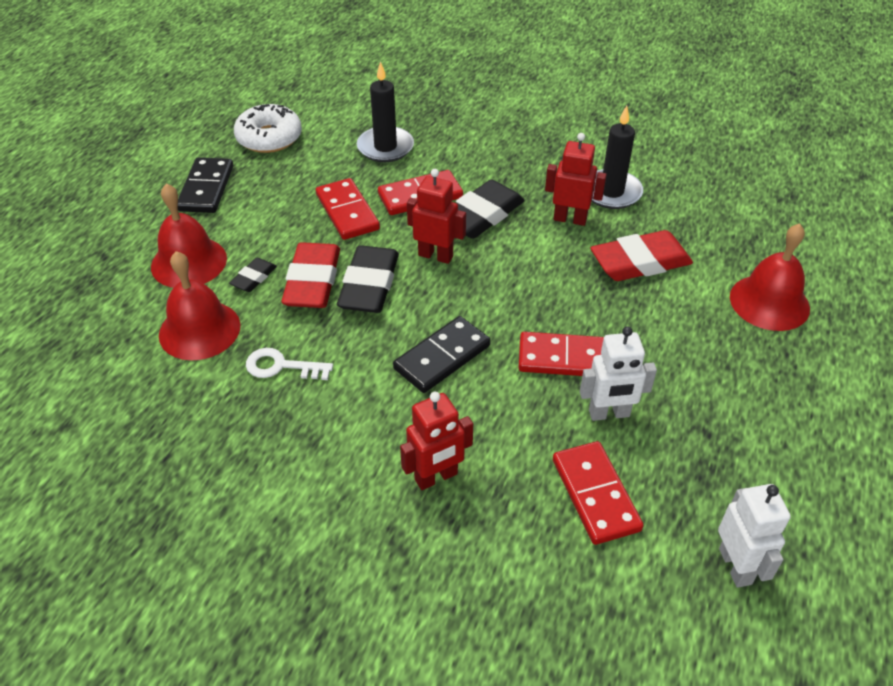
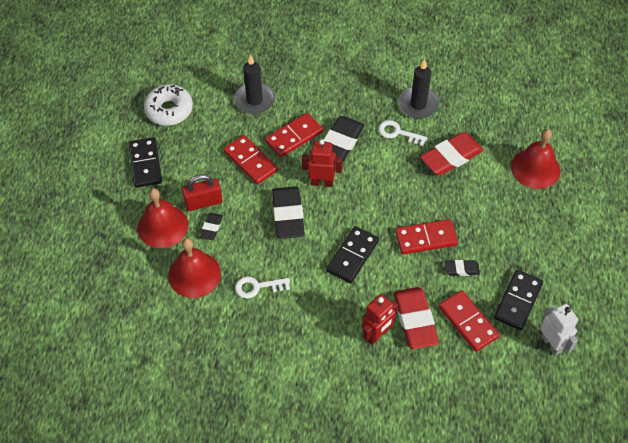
camera: 15 degrees left, 10 degrees up
red eraser [281,242,340,308] -> red eraser moved to [394,287,439,349]
red robot [545,133,607,226] -> white key [378,120,428,146]
white robot [580,326,657,421] -> black eraser [444,260,480,276]
none -> red padlock [182,174,222,211]
none -> black domino [494,270,543,330]

